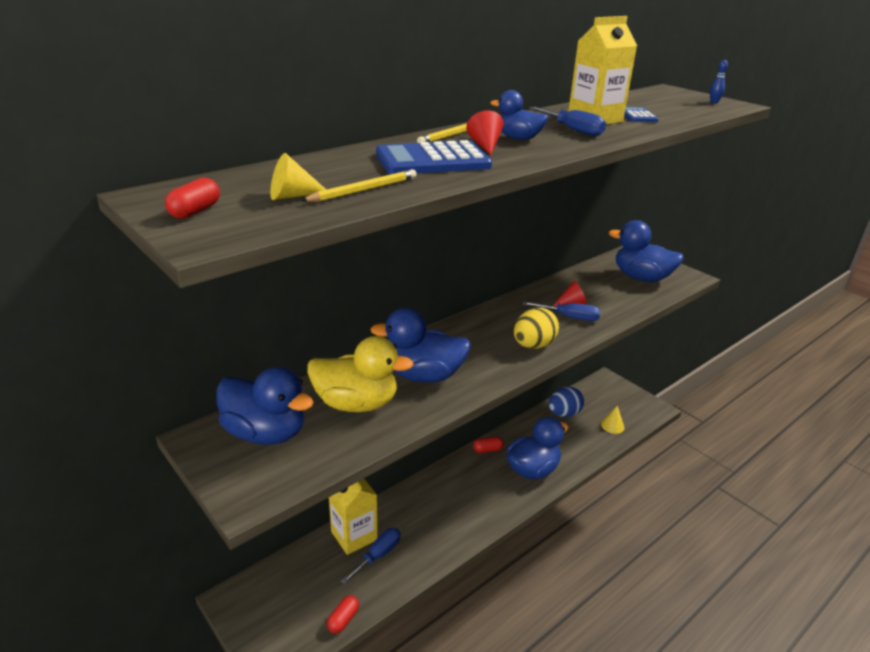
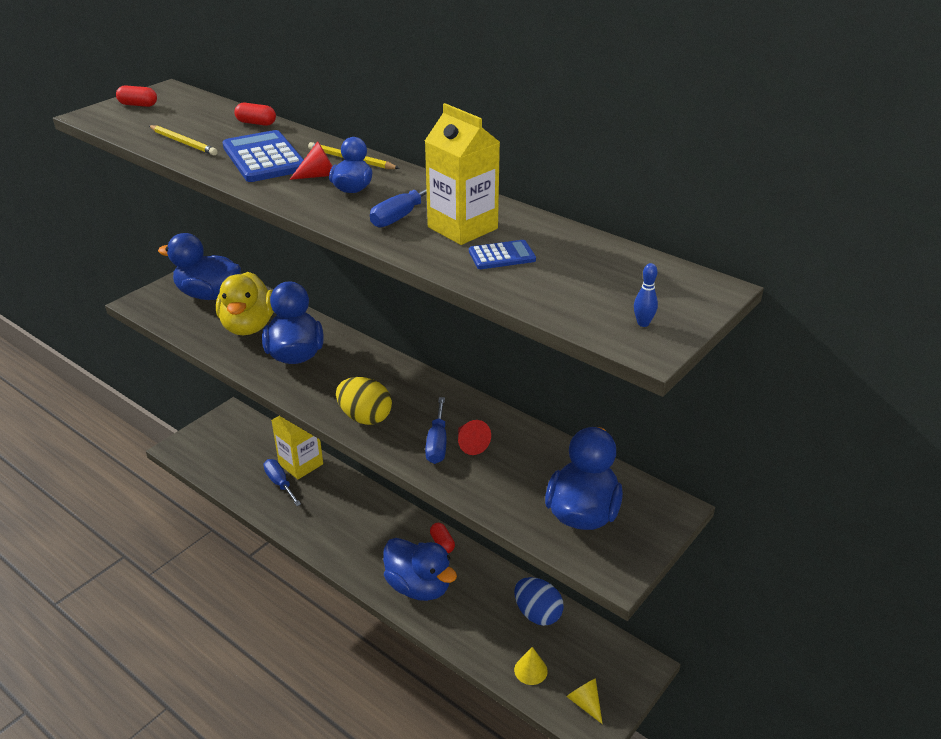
camera: 80 degrees right, 5 degrees up
blue duck [216,366,314,445] -> blue duck turned 90 degrees clockwise [158,233,241,300]
yellow cone [270,153,326,200] -> yellow cone moved to [566,678,603,724]
red capsule [327,595,359,634] -> red capsule moved to [234,103,276,126]
blue screwdriver [341,528,400,585] -> blue screwdriver turned 150 degrees counterclockwise [263,459,301,506]

